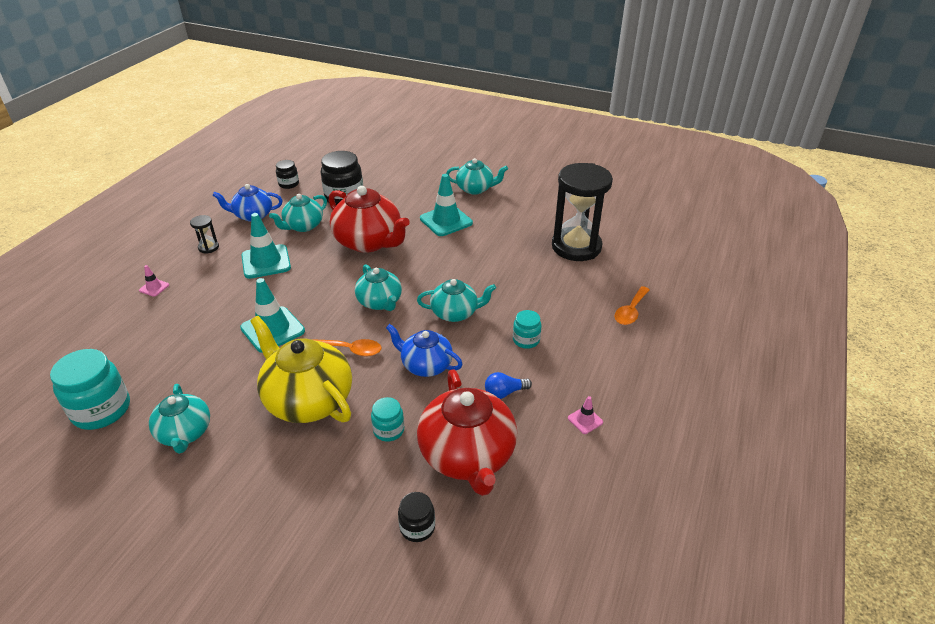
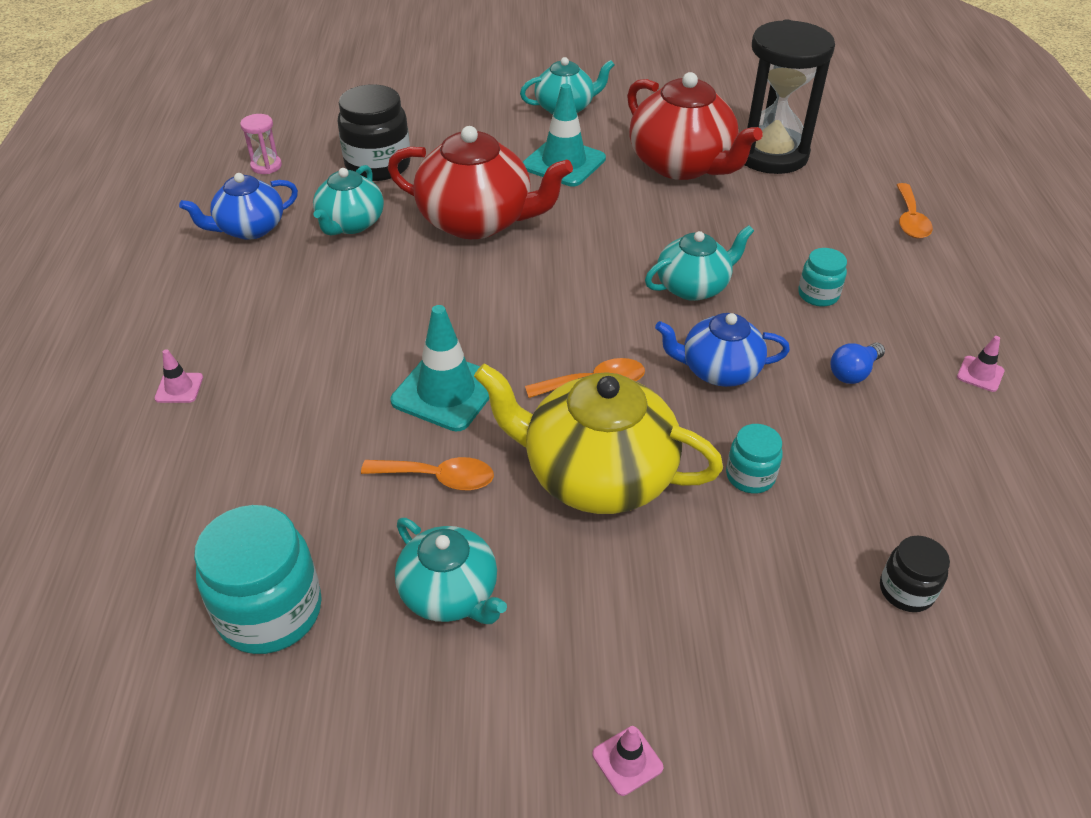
camera: 25 degrees left, 5 degrees up
black hourglass [190,215,219,254] -> none
turquoise traffic cone [241,213,291,279] -> none
black jar [276,160,299,189] -> pink hourglass [240,114,282,174]
turquoise teapot [355,264,402,311] -> none
red teapot [417,369,517,496] -> red teapot moved to [627,72,763,180]
none -> orange spoon [361,457,494,491]
none -> pink traffic cone [592,726,663,796]

